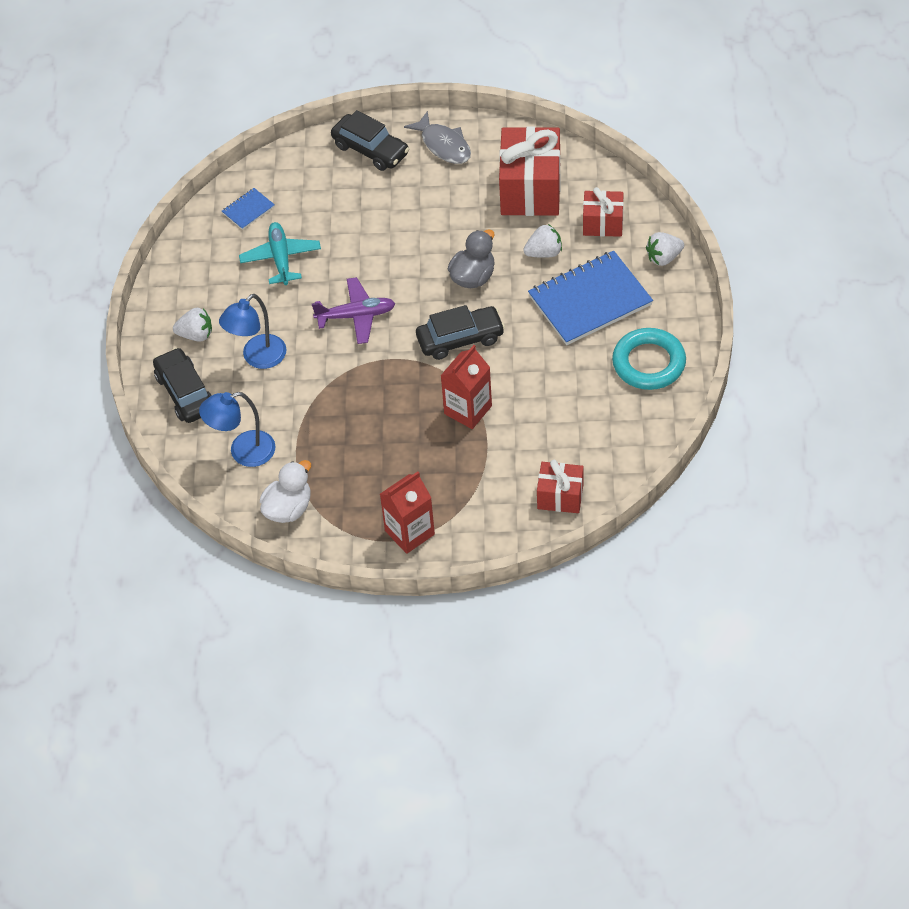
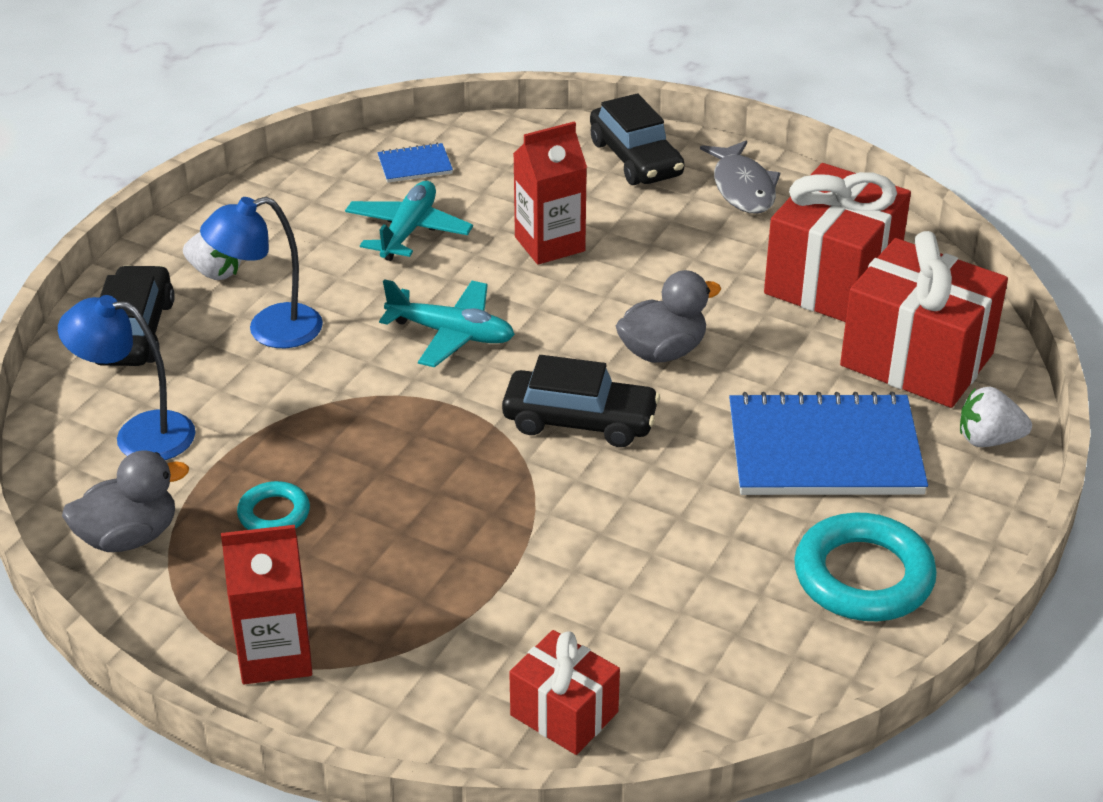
camera: 25 degrees right, 15 degrees down
white duck [260,460,311,523] -> grey duck [62,450,189,552]
purple plane [312,277,395,344] -> turquoise plane [379,279,515,367]
red carton [441,345,492,429] -> red carton moved to [513,122,587,265]
white strawberry [523,224,562,258] -> none
red gift [583,187,624,237] -> red gift [840,231,1008,408], size x1.79
none -> turquoise ring [237,481,310,530]

